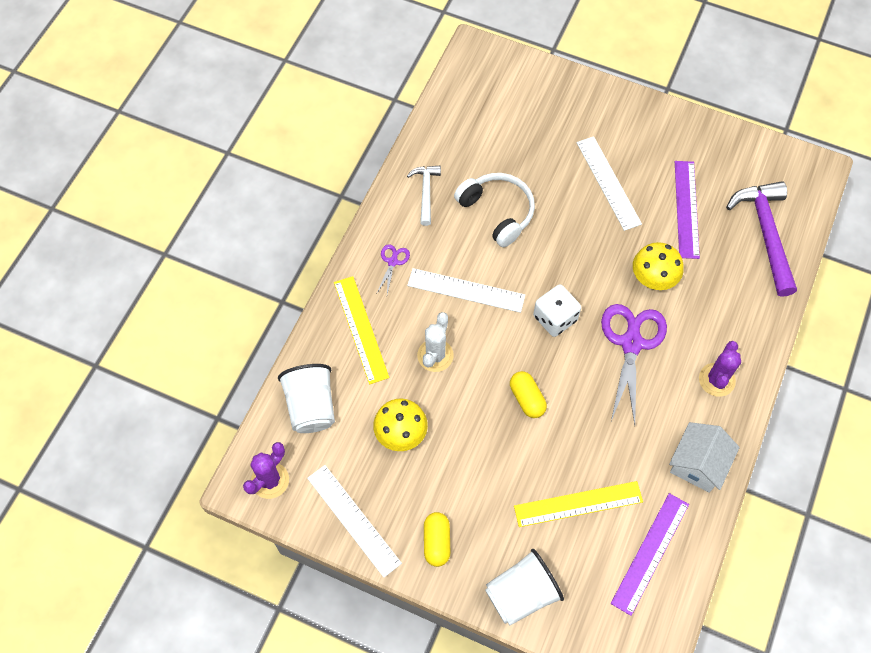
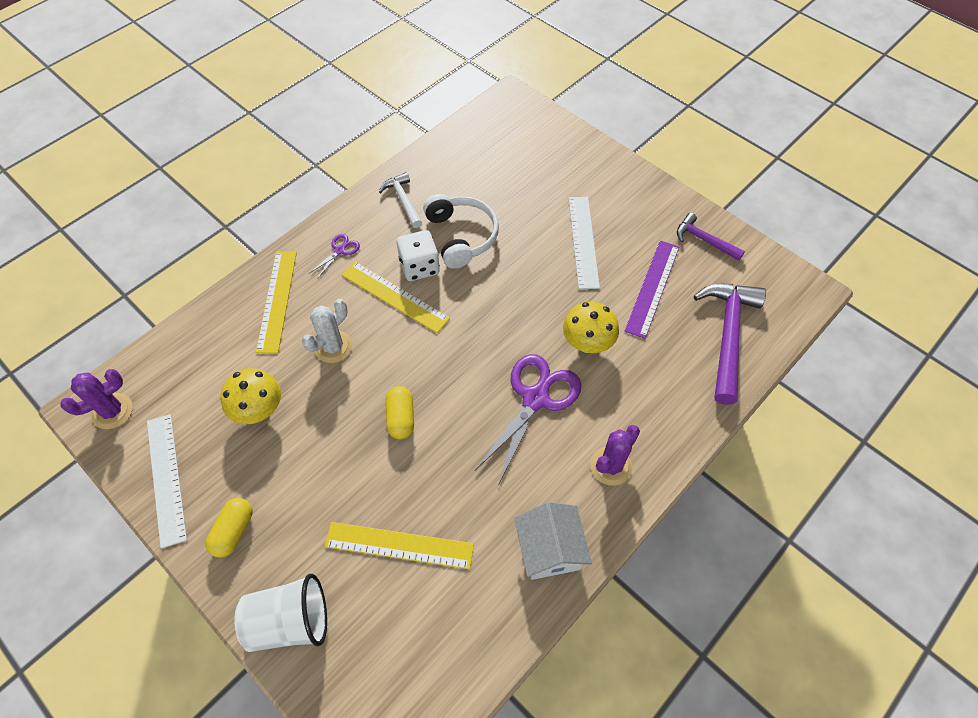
camera: 20 degrees right, 5 degrees down
white cup [278,364,335,433] -> none
white hammer [407,166,441,226] -> white hammer turned 45 degrees counterclockwise [379,172,422,228]
white ruler [407,268,525,313] -> yellow ruler [342,262,450,333]
white dice [533,284,581,337] -> white dice moved to [396,230,440,281]
purple ruler [611,493,689,616] -> none
white house [669,422,740,493] -> white house turned 60 degrees counterclockwise [514,502,592,580]
none -> purple hammer [677,213,745,261]

